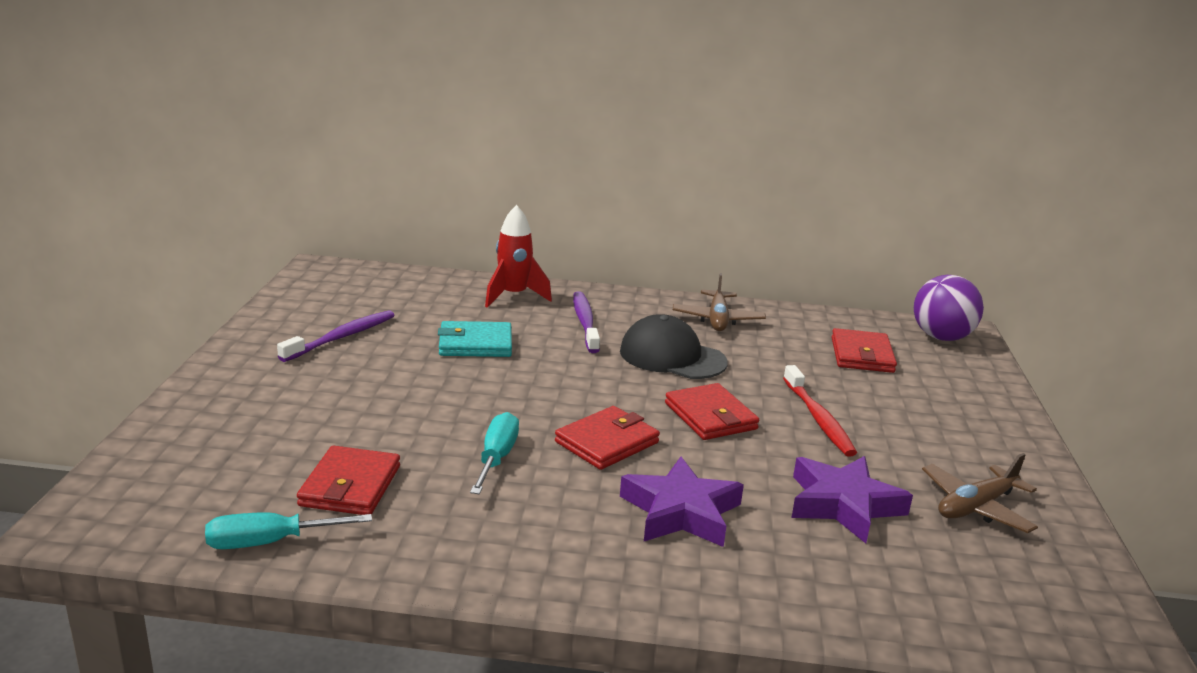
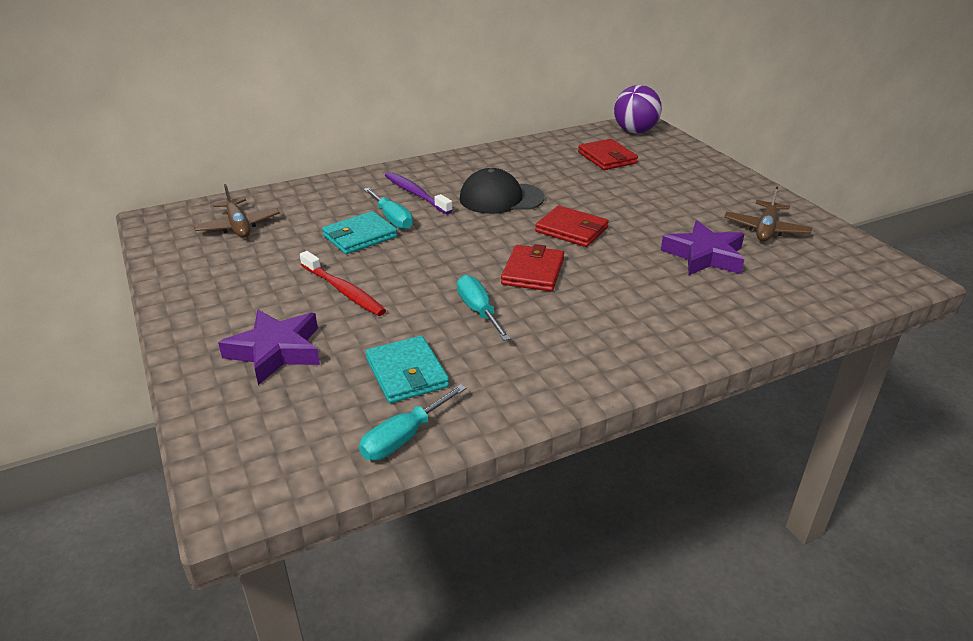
camera: 30 degrees left, 10 degrees up
purple toothbrush [277,310,395,362] -> none
red wallet [297,446,400,515] -> turquoise wallet [366,336,449,403]
red rocket [485,205,552,308] -> none
purple star [620,457,744,547] -> purple star moved to [218,310,320,385]
brown plane [673,273,766,331] -> brown plane moved to [193,184,280,238]
red toothbrush [783,365,857,457] -> red toothbrush moved to [300,251,386,316]
none -> turquoise screwdriver [363,188,413,230]

